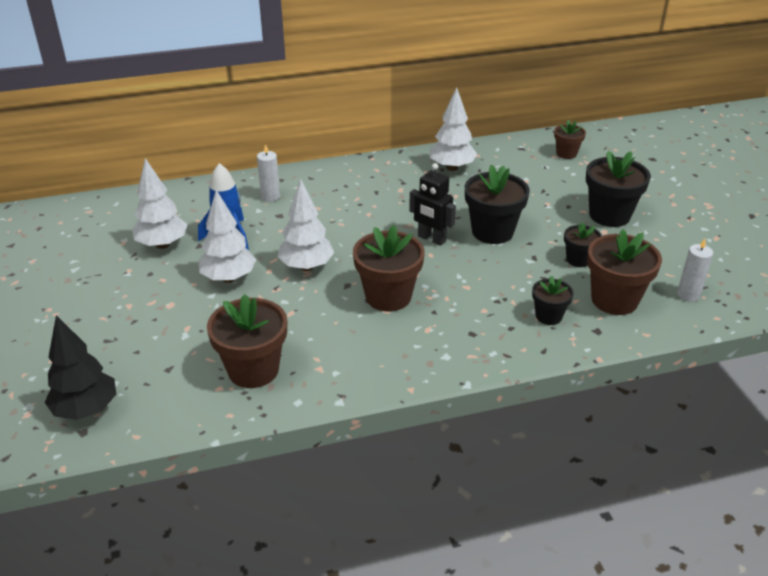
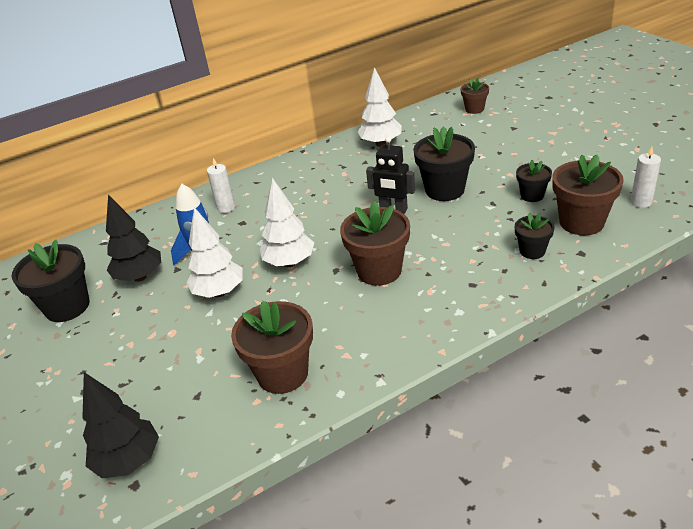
camera: 10 degrees left, 0 degrees up
white tree [132,158,188,249] -> black tree [106,195,161,282]
black flower pot [586,151,651,227] -> black flower pot moved to [11,239,89,322]

